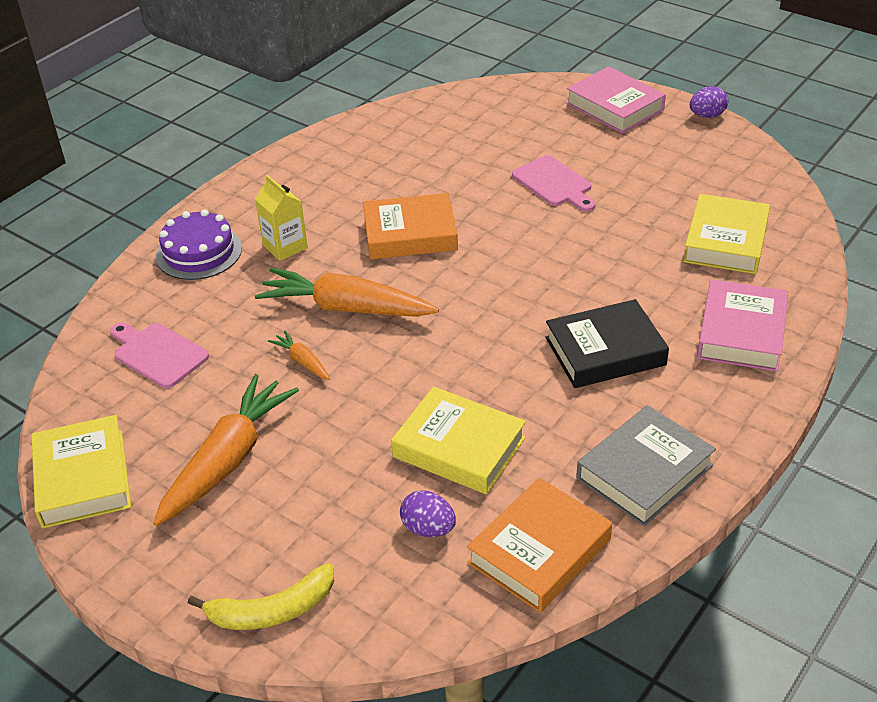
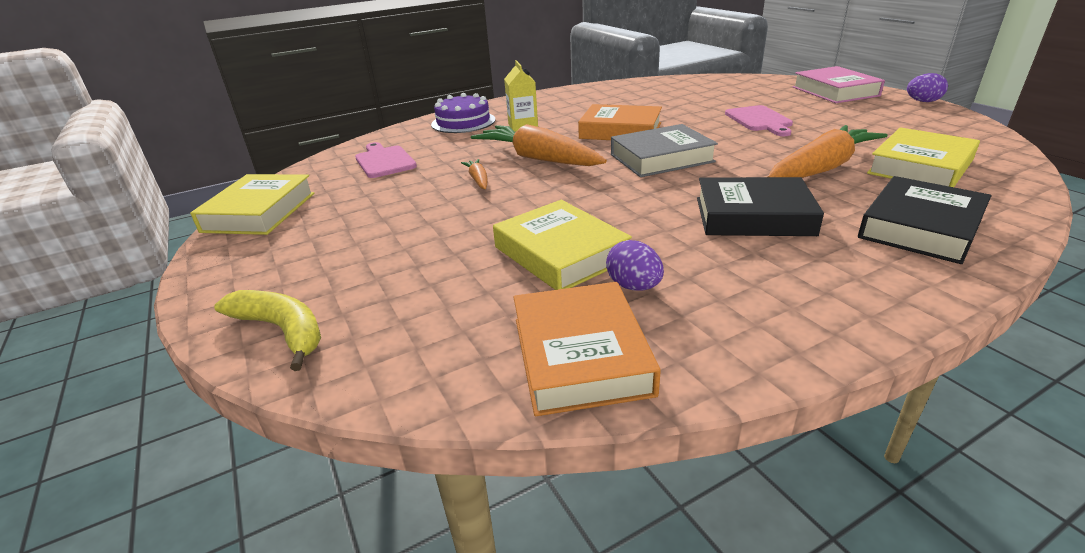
camera: 25 degrees right, 10 degrees down
orange carrot [153,374,299,526] -> orange carrot moved to [768,125,888,178]
yellow banana [188,563,334,630] -> yellow banana turned 150 degrees counterclockwise [214,290,321,371]
purple egg [400,490,456,537] -> purple egg moved to [606,240,664,291]
orange book [467,478,612,613] -> orange book turned 75 degrees counterclockwise [513,282,661,416]
grey book [576,405,716,526] -> grey book moved to [611,124,718,177]
pink book [697,280,788,371] -> black book [858,176,992,264]

